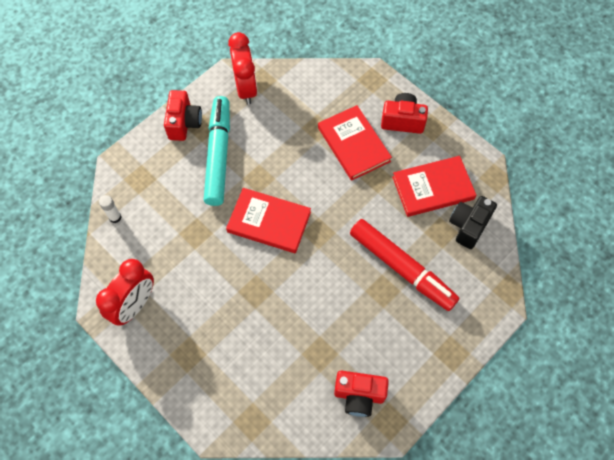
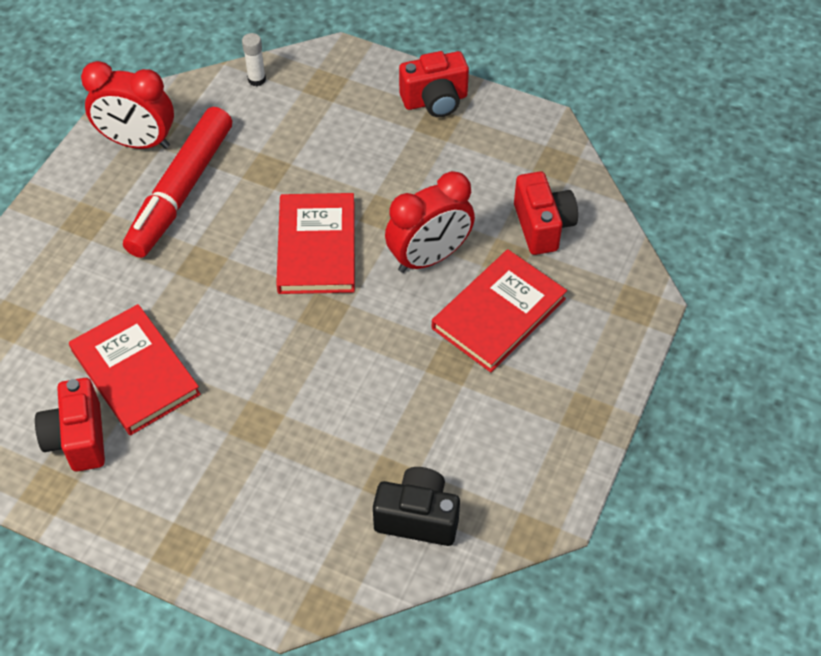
camera: 70 degrees right, 10 degrees down
turquoise marker [204,96,230,206] -> none
red clock [228,32,257,105] -> red clock moved to [385,171,475,273]
red marker [350,219,459,311] -> red marker moved to [123,107,232,258]
red camera [381,93,428,134] -> red camera moved to [514,171,578,255]
red book [392,156,476,217] -> red book moved to [69,304,201,435]

